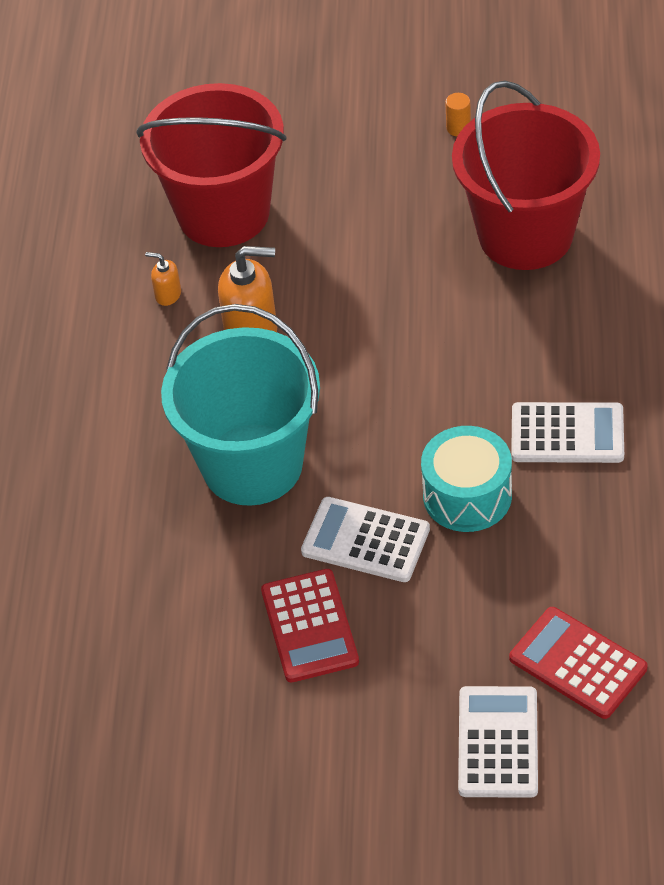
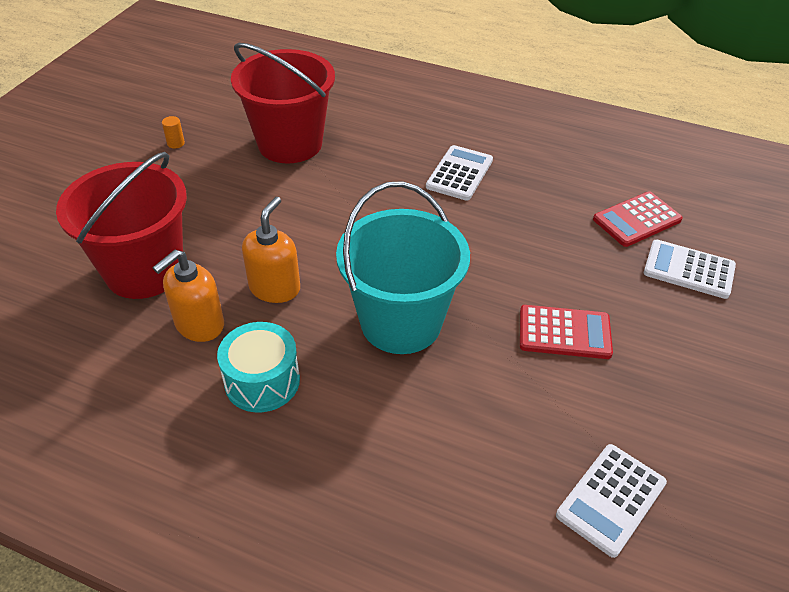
camera: 75 degrees left, 5 degrees down
orange soap dispenser [145,252,181,306] -> orange soap dispenser [153,250,224,342], size x2.06
white calculator [301,497,430,582] -> white calculator moved to [556,444,667,558]
turquoise drum [421,426,512,532] -> turquoise drum moved to [217,322,300,412]

